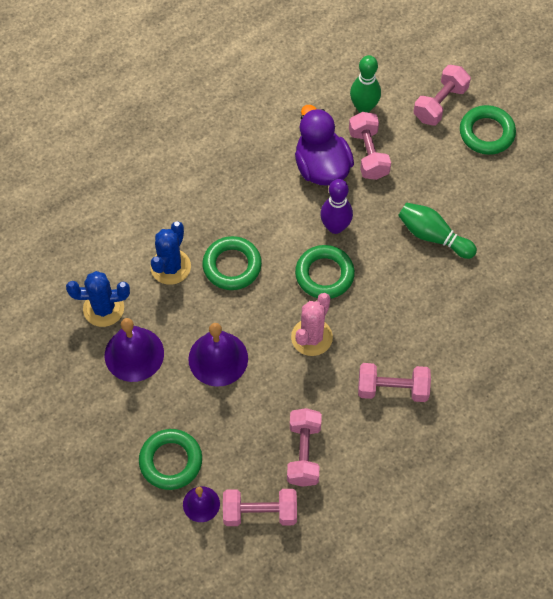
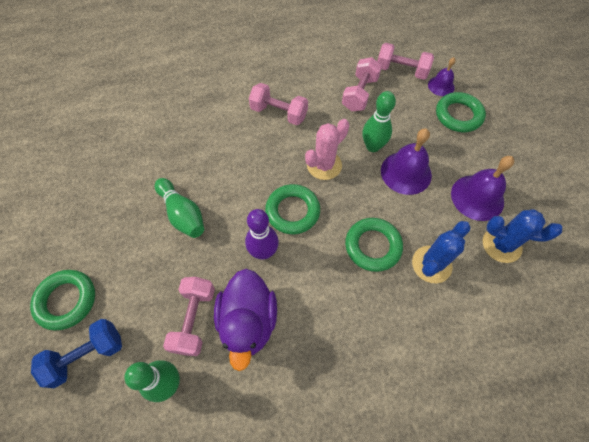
camera: 160 degrees left, 0 degrees up
pink dumbbell [414,65,471,126] -> blue dumbbell [31,319,122,388]
none -> green bowling pin [363,91,396,152]

